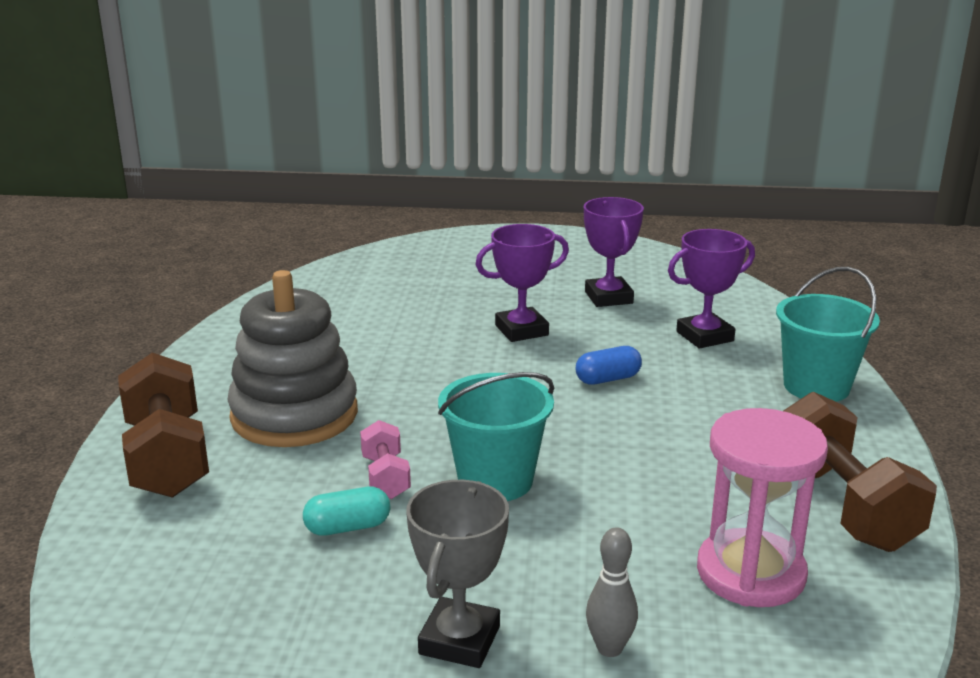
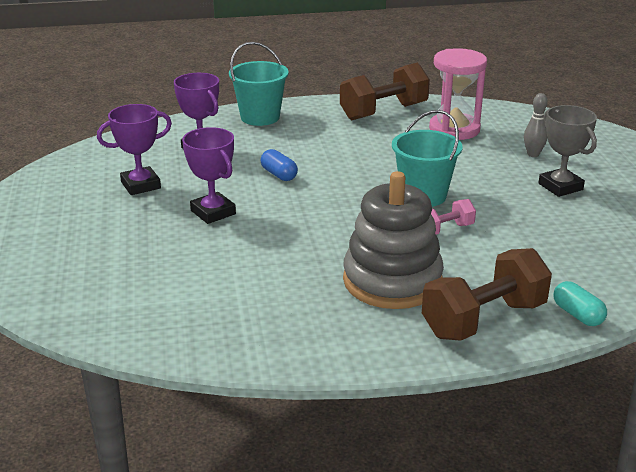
camera: 105 degrees left, 5 degrees up
turquoise capsule [303,487,390,536] -> turquoise capsule moved to [554,281,607,326]
grey trophy [406,480,509,668] -> grey trophy turned 60 degrees clockwise [538,105,597,197]

